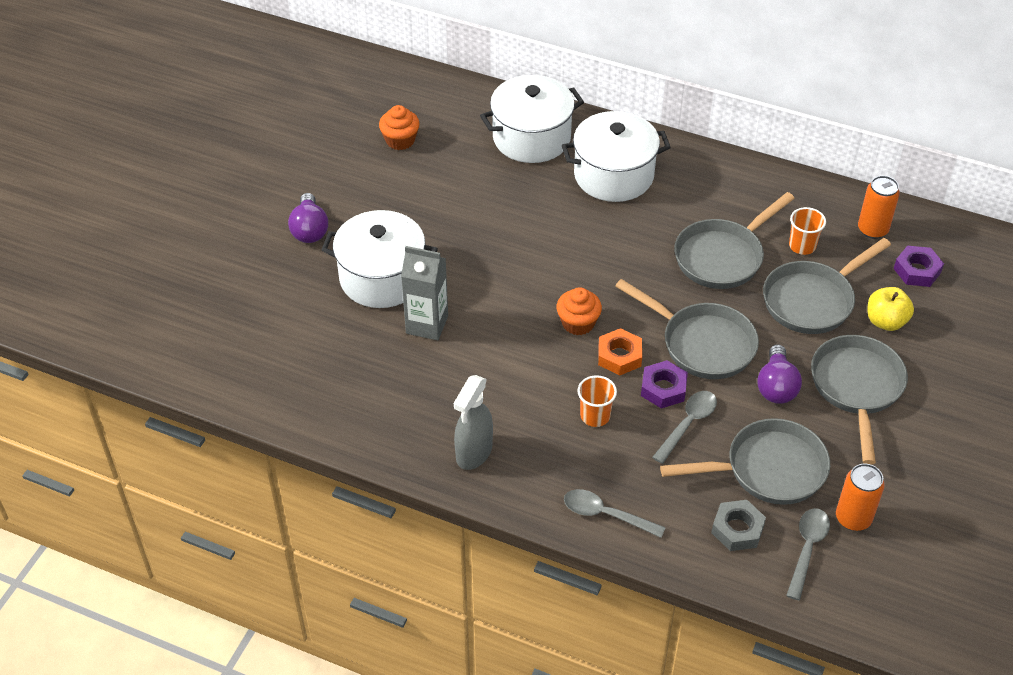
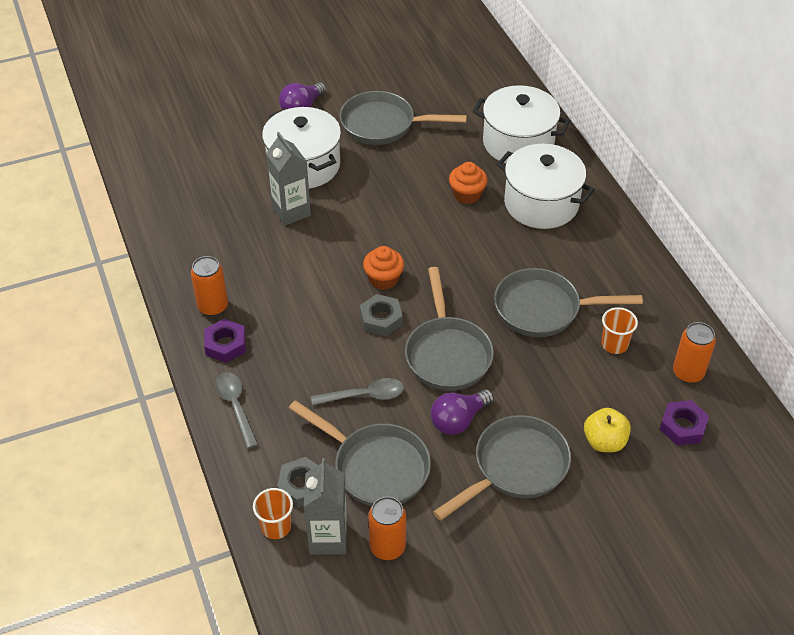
camera: 45 degrees right, 0 degrees up
orange cupcake [379,105,420,150] -> orange cupcake moved to [449,162,488,204]
grey spray bottle [454,375,493,470] -> orange can [191,256,228,316]
orange cup [577,375,617,427] -> orange cup moved to [253,488,293,539]
orange nut [598,328,642,375] -> grey nut [360,294,403,336]
purple nut [641,360,688,409] -> purple nut moved to [204,319,246,363]
grey pan [763,238,891,334] -> grey pan moved to [339,91,467,145]
grey spoon [786,508,830,600] -> grey carton [304,458,347,555]

